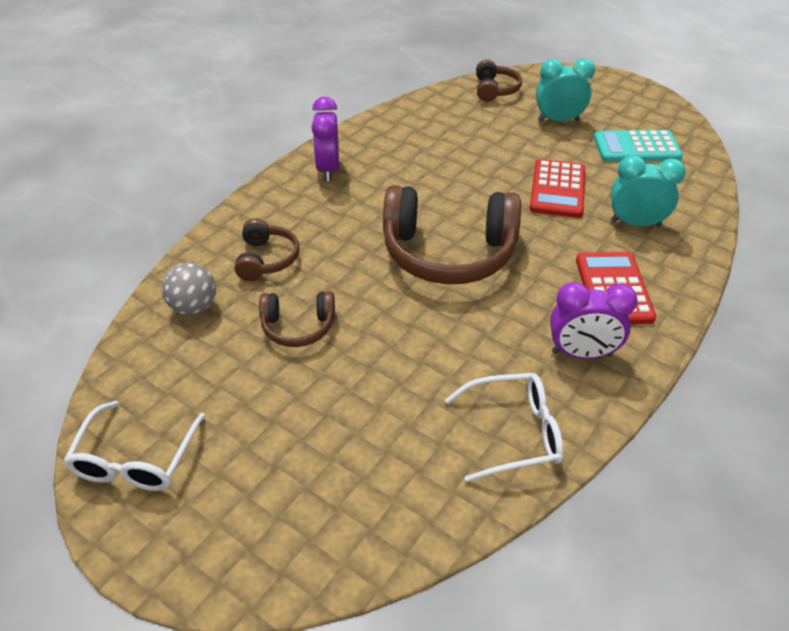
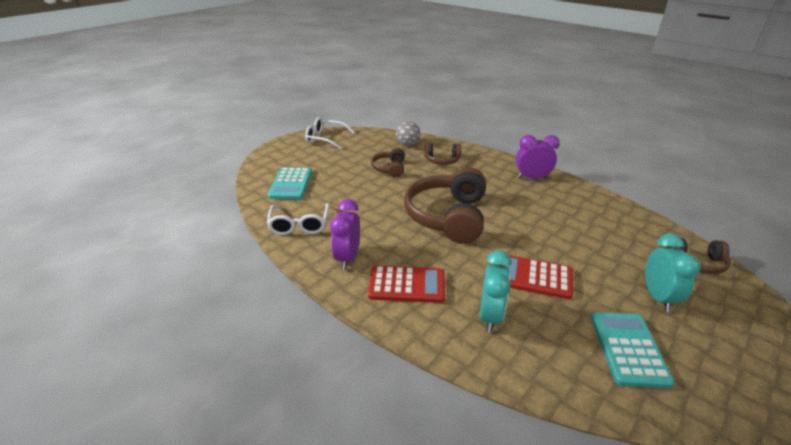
camera: 95 degrees right, 10 degrees down
none -> turquoise calculator [268,167,312,199]

